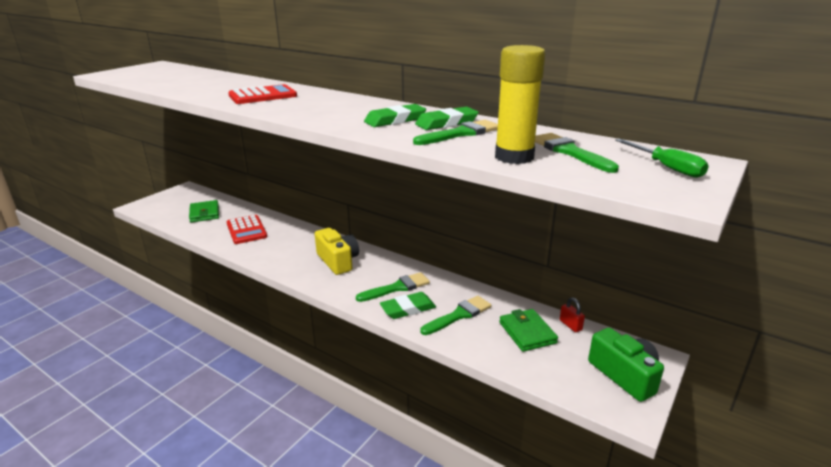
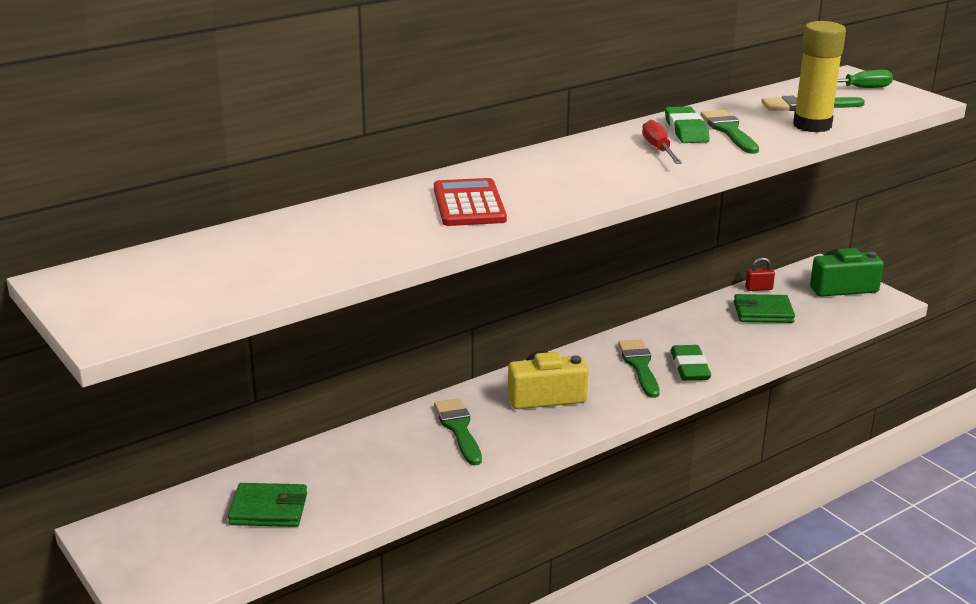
camera: 70 degrees left, 0 degrees up
red calculator [227,215,267,244] -> none
green eraser [364,104,426,127] -> red screwdriver [642,120,682,164]
green brush [420,296,492,335] -> green brush moved to [434,398,482,466]

